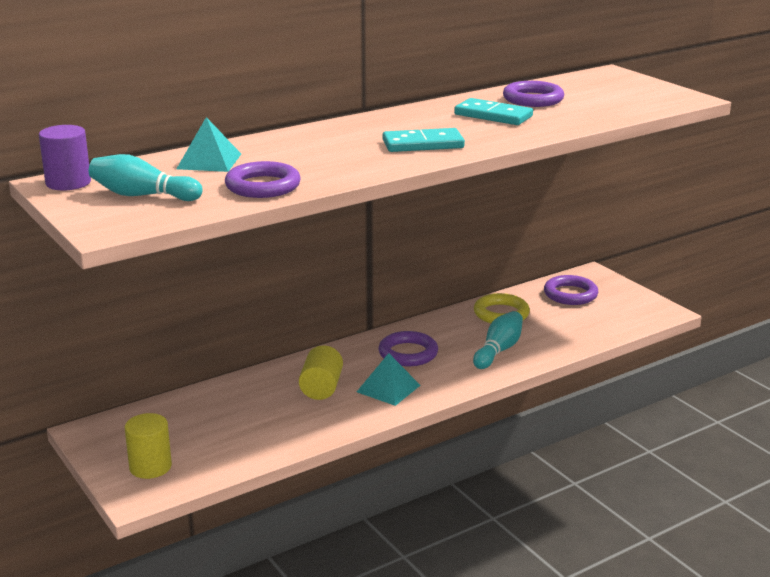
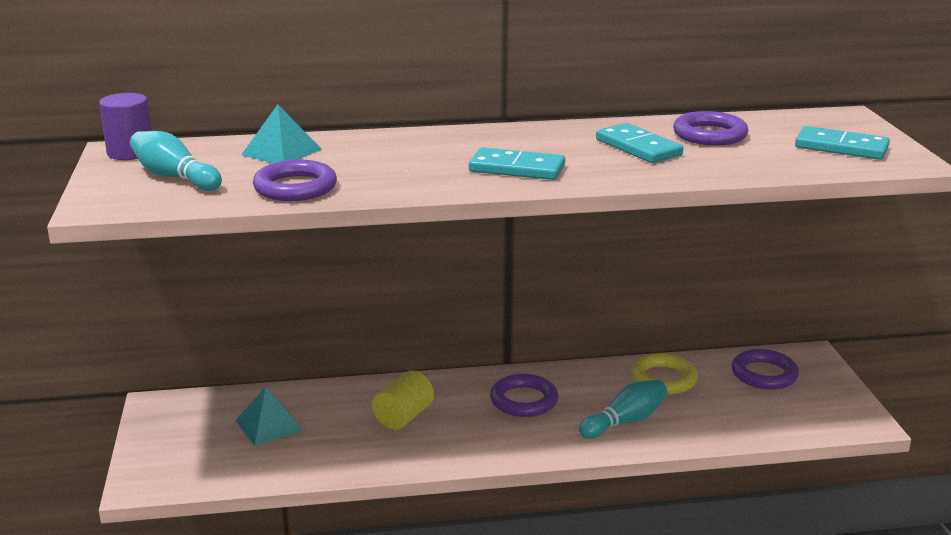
camera: 25 degrees right, 0 degrees up
yellow cylinder [125,413,172,479] -> none
turquoise pyramid [357,353,421,406] -> turquoise pyramid moved to [235,387,303,446]
none -> turquoise domino [795,126,890,160]

